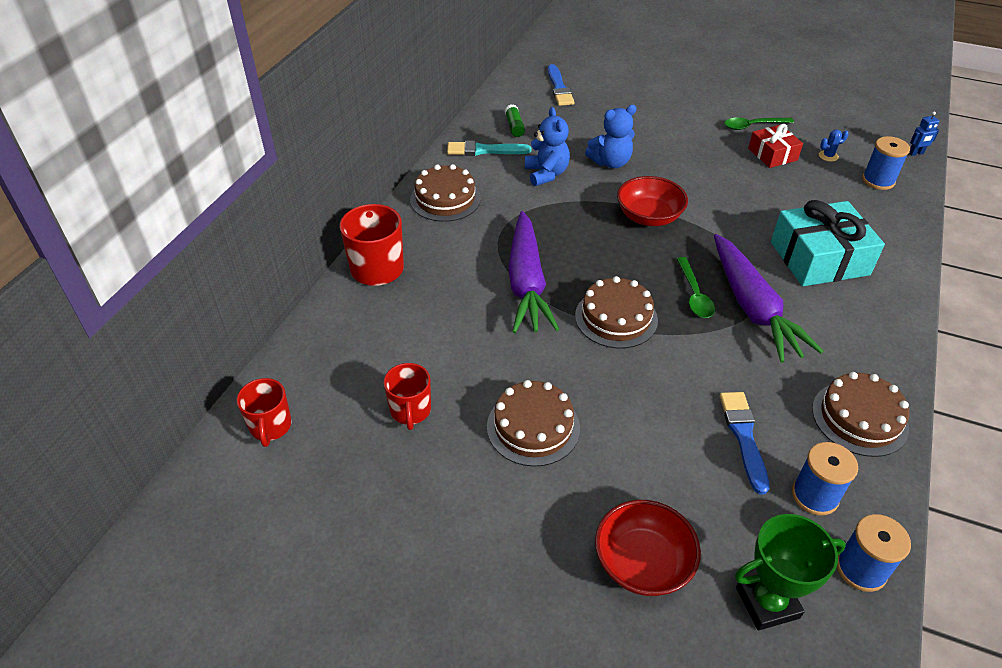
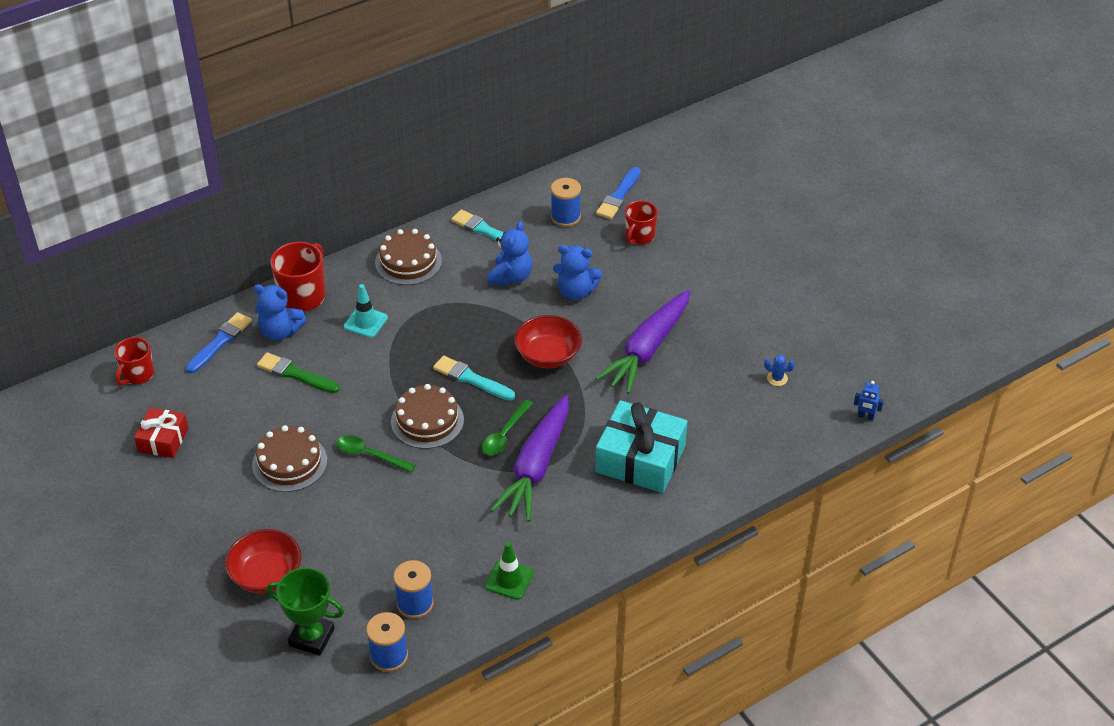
camera: 35 degrees right, 0 degrees up
red mug [383,363,431,430] -> red mug moved to [625,200,658,245]
green glue stick [505,104,525,137] -> none
purple carrot [508,211,559,333] -> purple carrot moved to [595,290,690,394]
blue brush [720,392,769,495] -> blue brush moved to [186,312,252,374]
green spoon [724,117,794,130] -> green spoon moved to [336,435,416,473]
red gift [748,124,803,168] -> red gift moved to [134,408,188,458]
brown cake [812,372,909,457] -> green traffic cone [485,542,534,600]
blue spool [862,136,910,190] -> blue spool moved to [551,178,581,227]
none -> blue teddy bear [254,284,307,340]
none -> green brush [257,352,340,393]
none -> turquoise traffic cone [344,284,388,338]
none -> turquoise brush [433,356,515,401]

